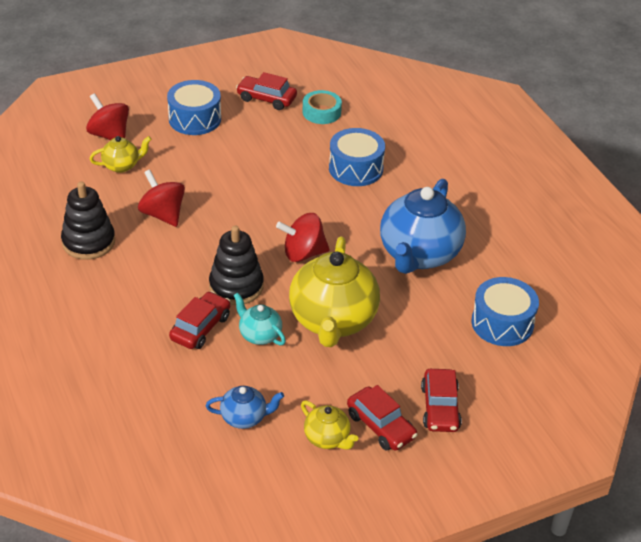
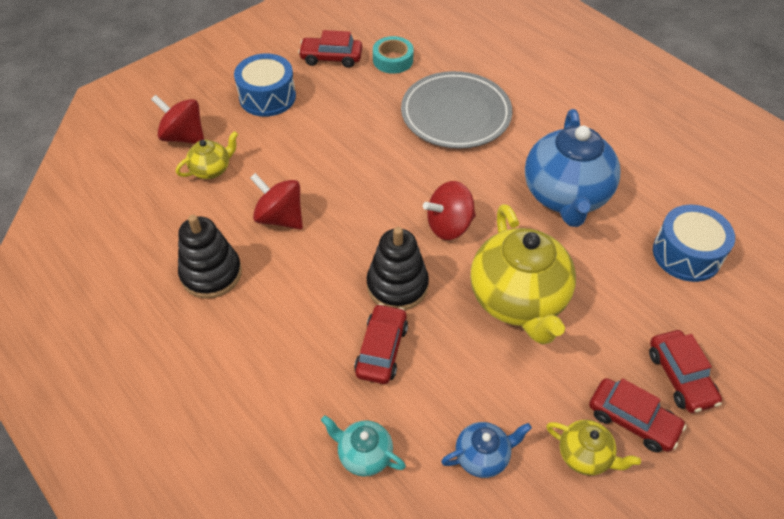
camera: 15 degrees left, 10 degrees up
turquoise teapot [234,293,286,345] -> turquoise teapot moved to [321,416,406,477]
blue drum [329,128,385,186] -> grey plate [401,71,512,149]

